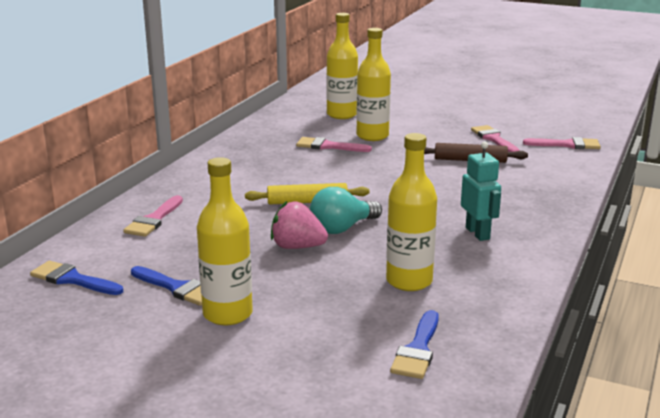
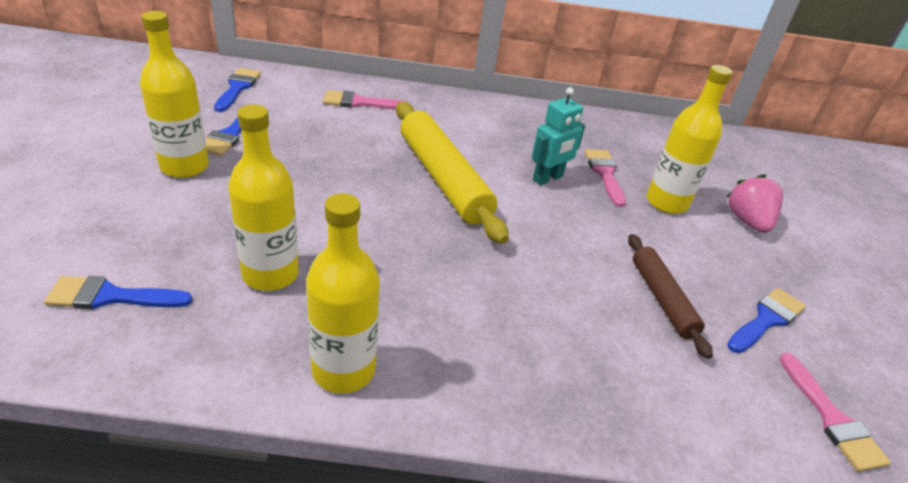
camera: 65 degrees right, 15 degrees up
yellow rolling pin [245,183,370,204] -> yellow rolling pin [396,102,509,244], size x1.73
pink strawberry [271,201,328,249] -> pink strawberry moved to [726,174,783,233]
turquoise light bulb [310,187,382,234] -> none
yellow bottle [326,13,358,119] -> yellow bottle moved to [306,193,380,393]
turquoise robot [461,141,501,241] -> turquoise robot moved to [532,87,585,186]
pink brush [471,125,519,152] -> blue brush [727,288,806,353]

